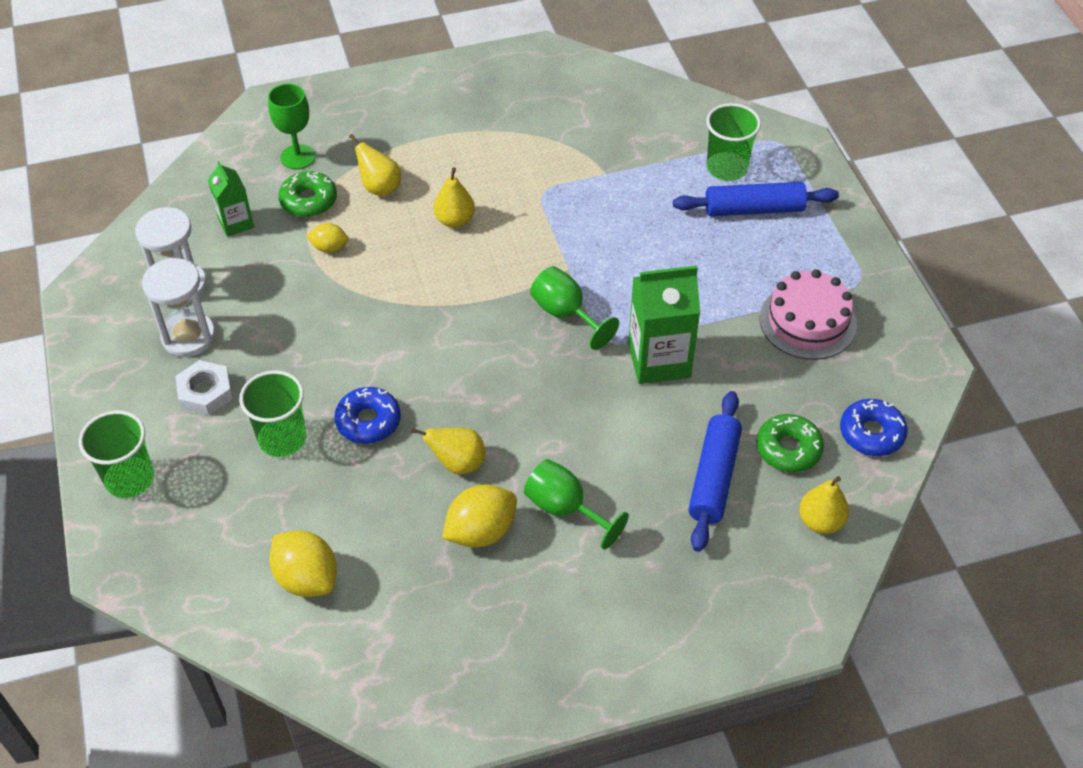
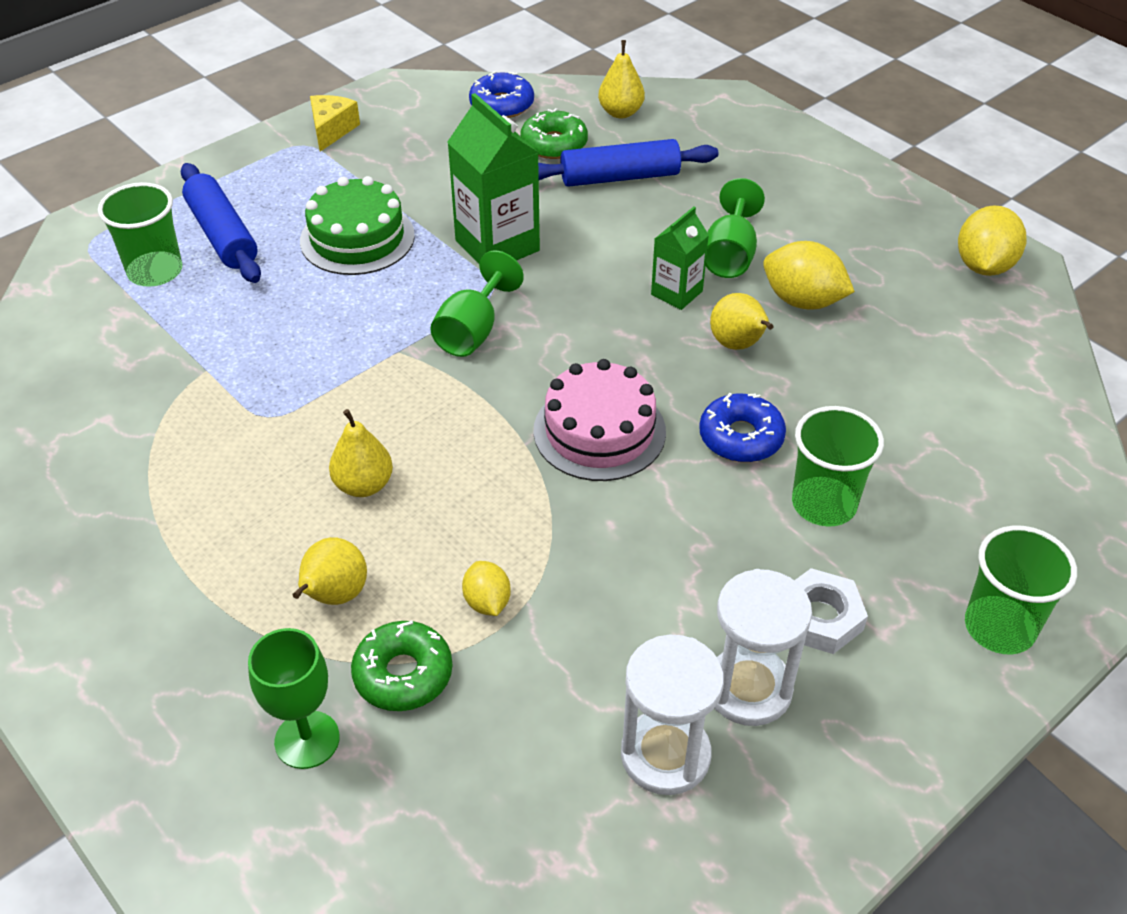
camera: 115 degrees left, 5 degrees down
green carton [208,161,254,237] -> green carton moved to [651,207,709,310]
yellow lemon [269,530,337,597] -> yellow lemon moved to [958,205,1027,276]
pink cake [760,269,857,360] -> pink cake moved to [533,359,666,481]
none -> green cake [300,176,415,275]
none -> yellow cheese [310,95,360,152]

